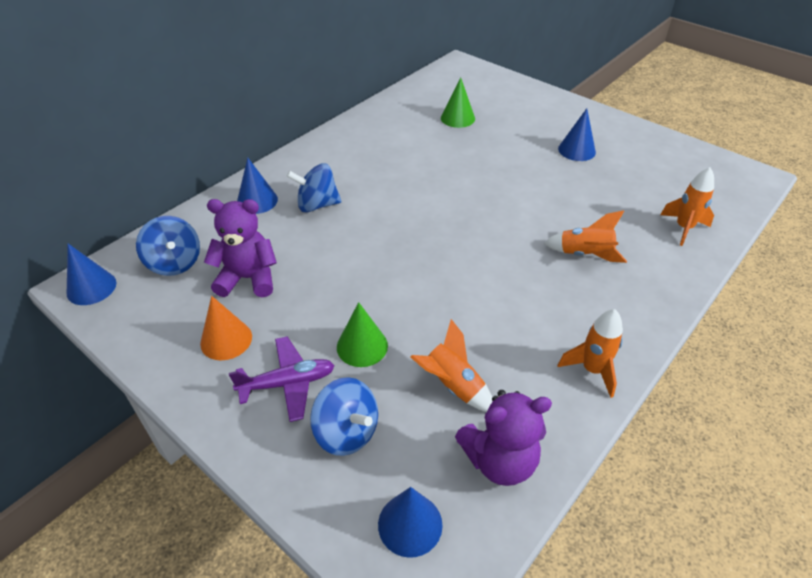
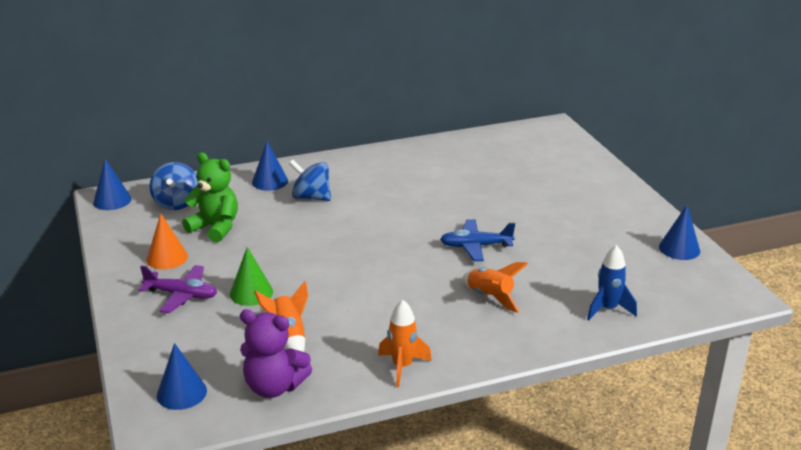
camera: 30 degrees right, 15 degrees down
purple teddy bear [204,199,277,297] -> green teddy bear [182,152,238,242]
blue spinning top [310,377,378,456] -> none
green cone [441,77,475,128] -> none
blue cone [558,108,596,161] -> blue cone moved to [659,205,700,260]
orange rocket [660,167,714,246] -> blue rocket [587,245,637,320]
none -> blue plane [440,219,515,261]

